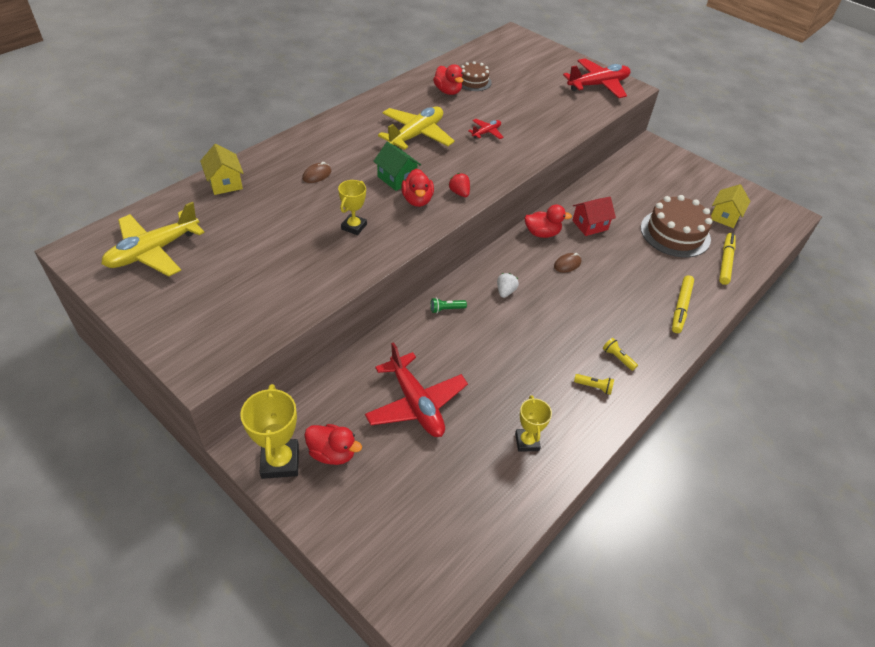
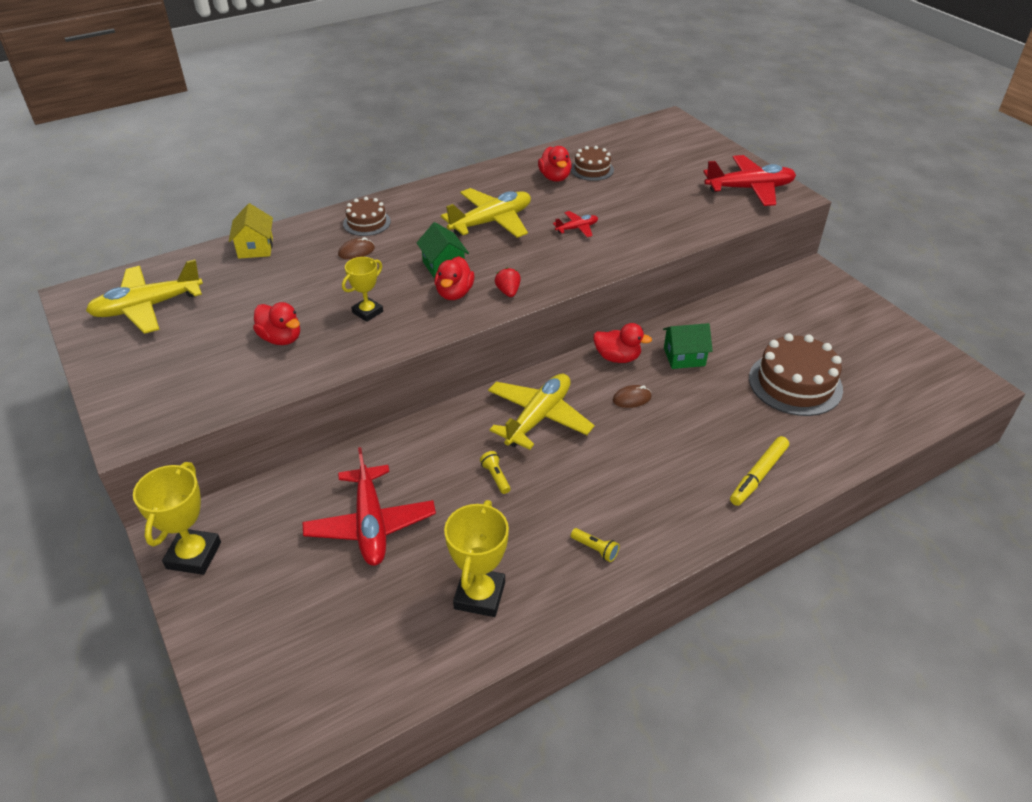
camera: 20 degrees right, 5 degrees down
red duck [304,424,362,465] -> red duck moved to [253,302,300,345]
green flashlight [431,298,467,313] -> none
white strawberry [497,273,519,298] -> yellow plane [488,374,595,450]
yellow trophy [515,395,552,452] -> yellow trophy [444,500,509,617], size x1.58
red house [572,197,616,236] -> green house [663,323,713,369]
yellow flashlight [603,338,638,371] -> yellow flashlight moved to [480,451,511,494]
yellow house [711,184,750,228] -> none
yellow marker [719,233,735,285] -> none
none -> brown cake [343,197,391,236]

